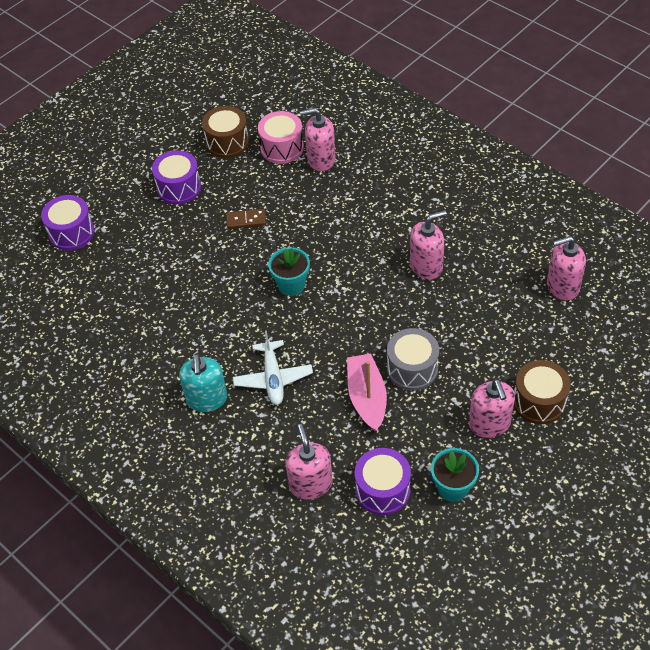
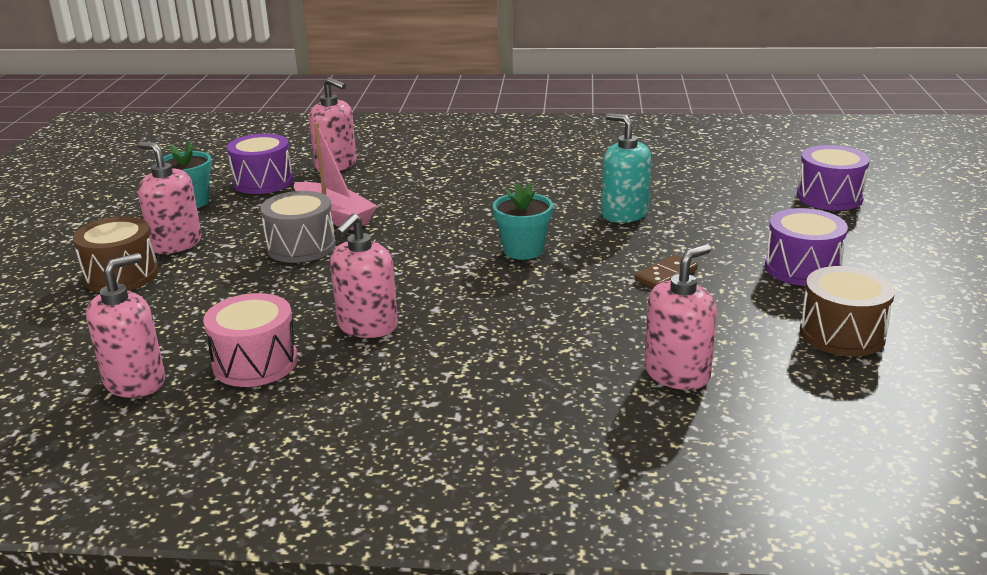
camera: 140 degrees right, 25 degrees down
turquoise soap dispenser [179,354,227,412] -> turquoise soap dispenser moved to [602,113,651,223]
white plane [233,330,313,405] -> none
pink drum [258,111,304,164] -> pink drum moved to [203,293,298,387]

